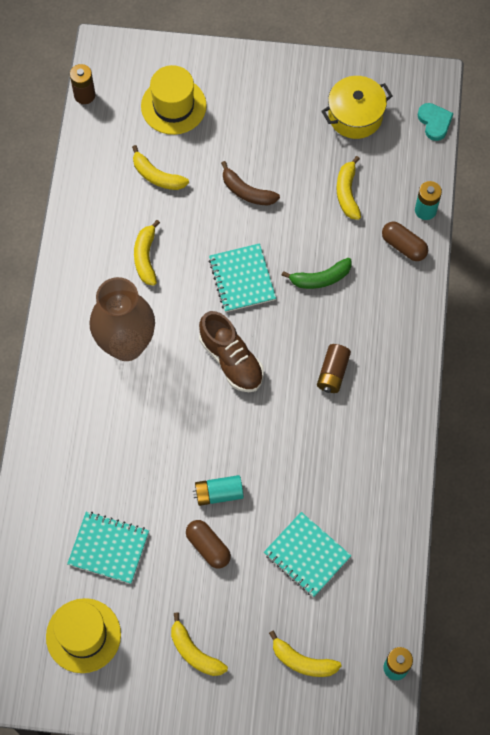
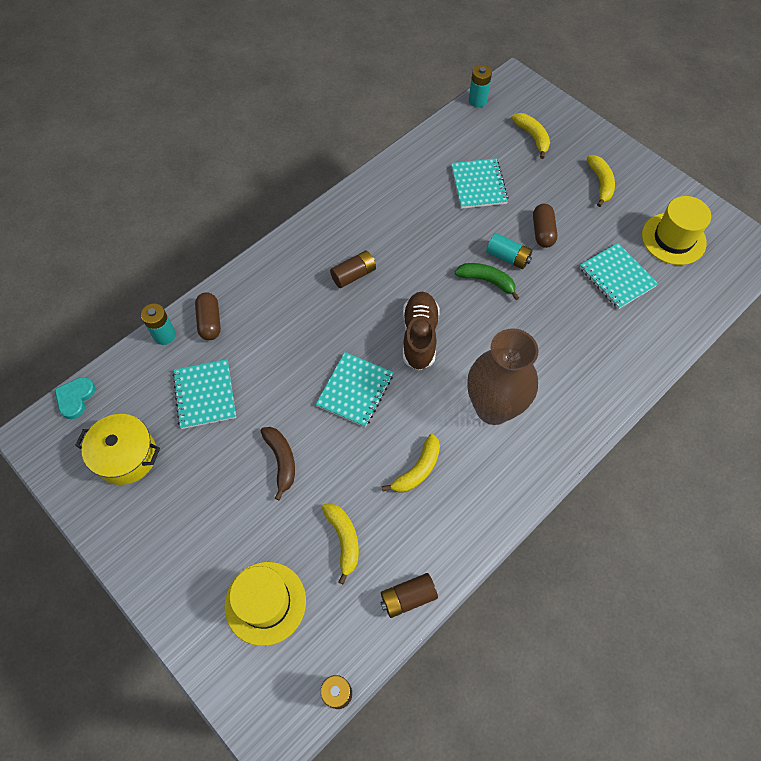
camera: 140 degrees left, 5 degrees down
green banana [281,258,352,289] -> green banana moved to [455,263,519,300]
yellow banana [337,156,361,220] -> turquoise notebook [173,359,236,429]
none -> brown battery [380,573,438,618]

